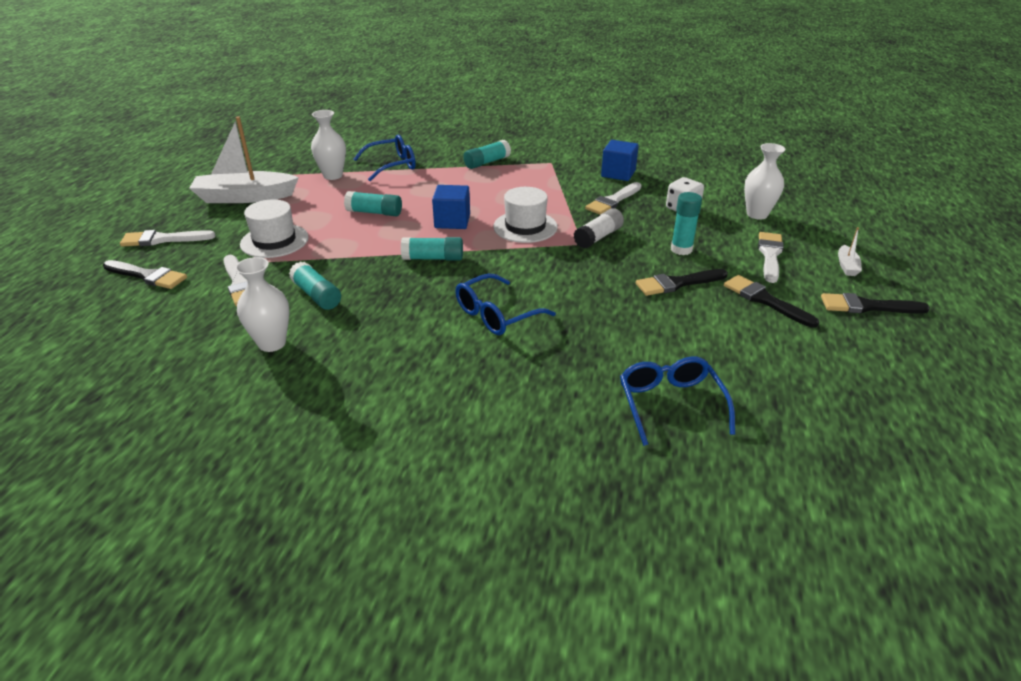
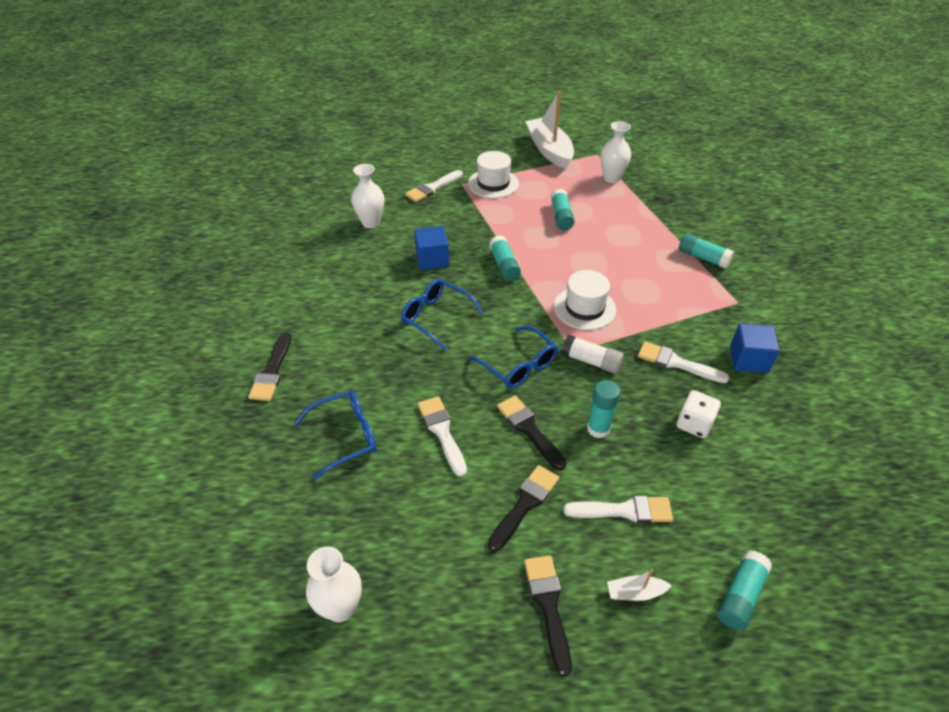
camera: 75 degrees right, 10 degrees up
black brush [103,260,187,289] -> black brush moved to [248,332,291,401]
white brush [120,230,216,247] -> white brush moved to [418,396,467,477]
turquoise glue stick [289,261,341,310] -> turquoise glue stick moved to [717,550,772,630]
blue glasses [354,135,416,181] -> blue glasses moved to [469,326,558,389]
blue cube [432,185,470,229] -> blue cube moved to [414,226,449,270]
white vase [744,143,786,219] -> white vase moved to [306,547,362,622]

